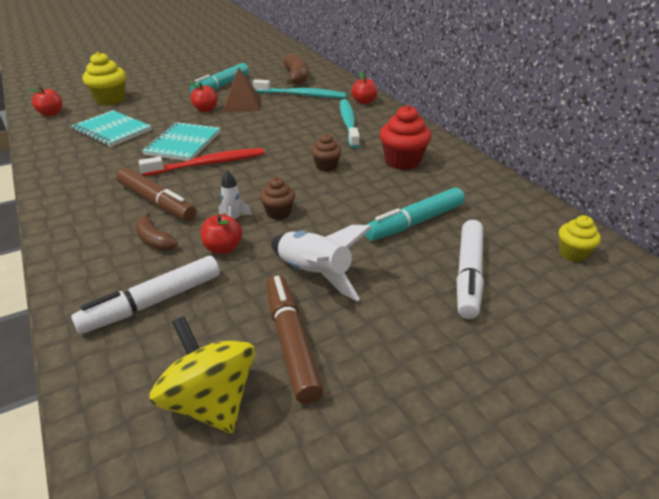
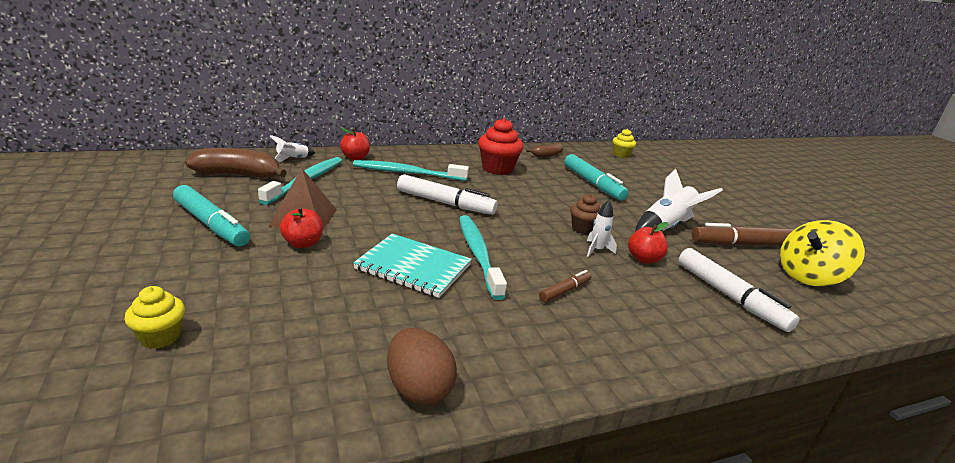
camera: 85 degrees left, 10 degrees down
red apple [27,87,62,116] -> none
turquoise notebook [71,110,152,147] -> none
yellow cupcake [82,52,126,105] -> yellow cupcake [125,286,185,349], size x0.60
brown marker [116,167,196,221] -> brown marker [539,270,592,302], size x0.53
brown banana [135,213,177,251] -> brown banana moved to [526,143,564,157]
red toothbrush [139,148,264,176] -> turquoise toothbrush [459,215,507,300]
brown cupcake [311,133,342,172] -> none
white marker [457,220,484,319] -> white marker moved to [397,174,498,215]
none -> white rocket [270,135,315,163]
none -> brown egg [387,328,457,405]

